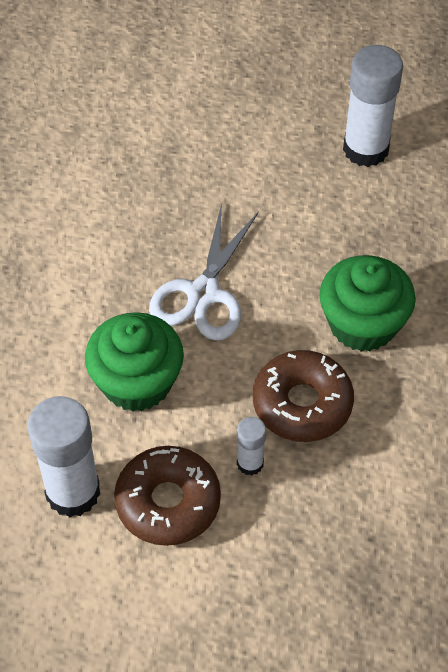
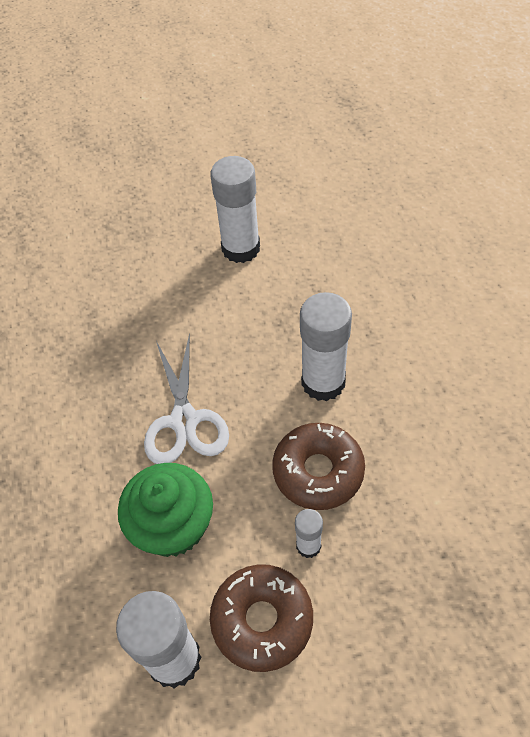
camera: 25 degrees left, 0 degrees up
green cupcake [319,255,416,352] -> white glue stick [300,292,352,401]

